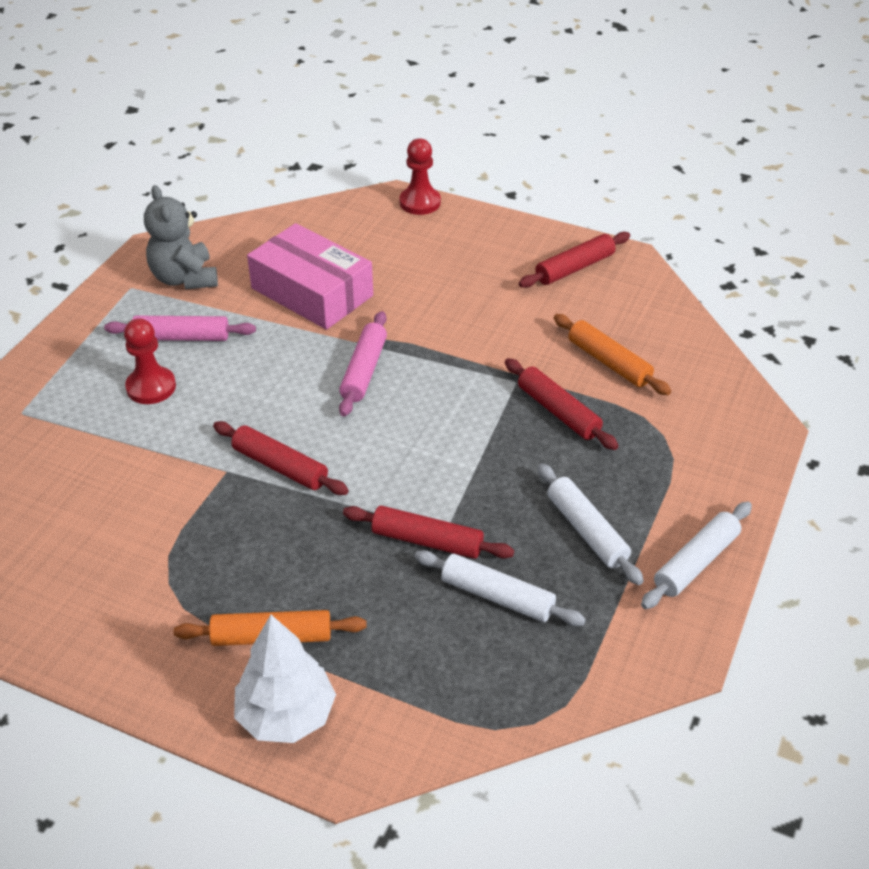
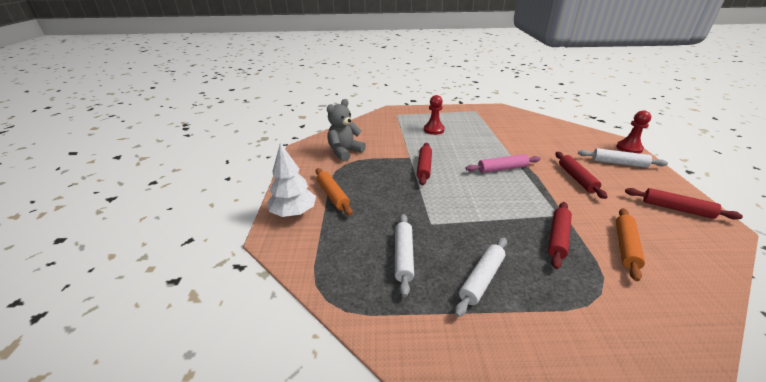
camera: 65 degrees right, 10 degrees down
pink rolling pin [104,316,256,341] -> none
grey teddy bear [144,185,218,289] -> grey teddy bear moved to [327,99,366,161]
pink box [247,223,373,330] -> none
red rolling pin [343,506,514,559] -> red rolling pin moved to [555,152,607,199]
white rolling pin [641,502,752,609] -> white rolling pin moved to [578,148,668,168]

